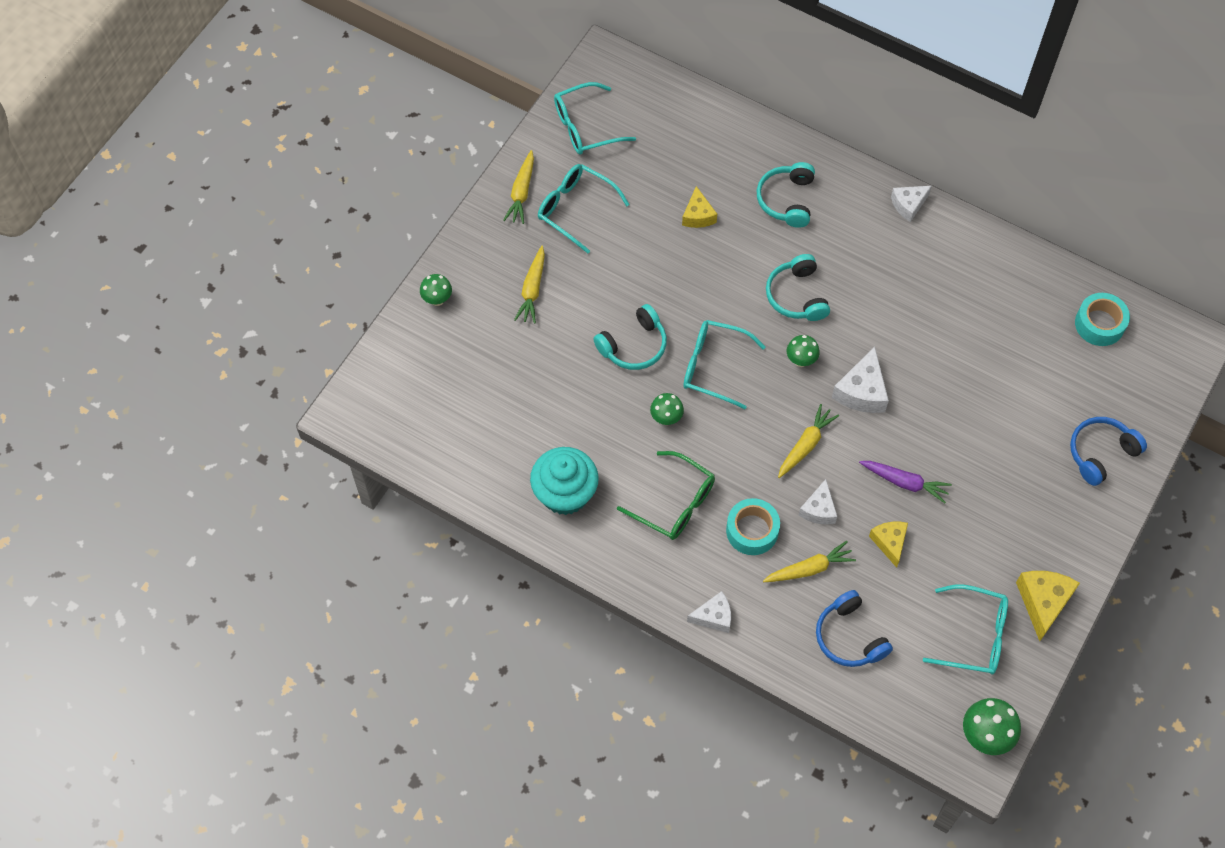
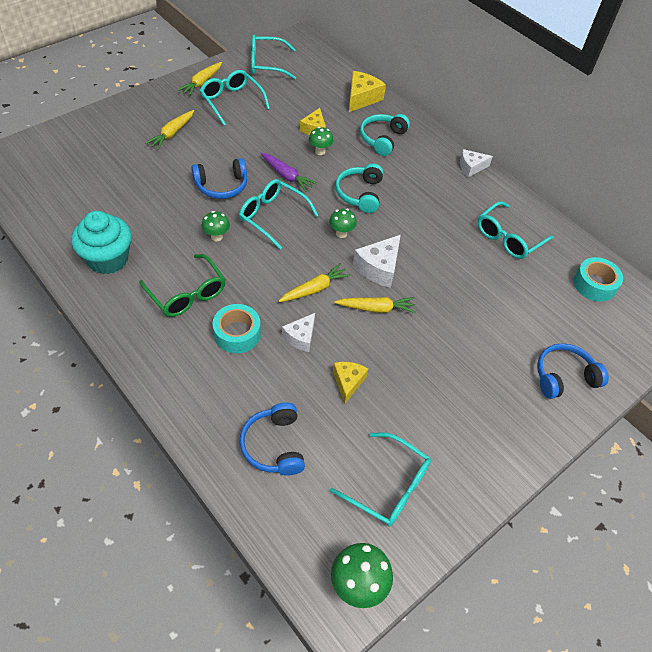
camera: 15 degrees right, 10 degrees down
green mushroom [420,274,452,306] -> green mushroom moved to [309,127,334,155]
turquoise headphones [593,304,667,370] -> blue headphones [191,158,247,199]
white cheese [687,591,731,633] -> none
yellow carrot [763,541,856,582] -> yellow carrot moved to [334,297,416,313]
purple carrot [859,461,952,503] -> purple carrot moved to [261,153,317,192]
yellow cheese [1016,571,1080,641] -> yellow cheese moved to [349,71,386,112]
none -> turquoise glasses [478,201,554,259]

